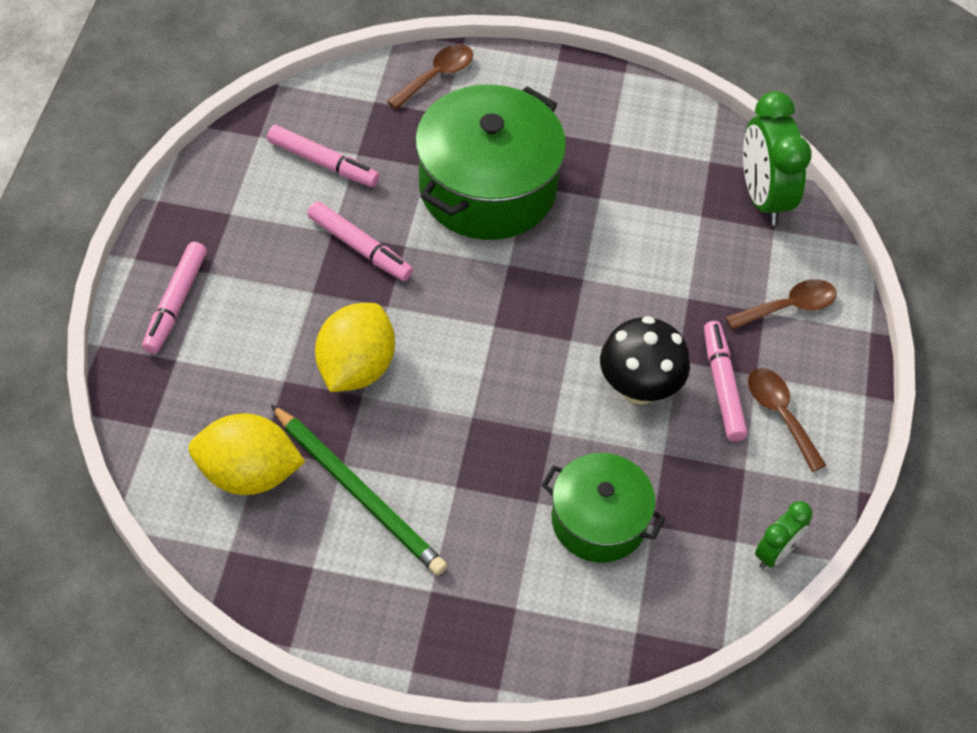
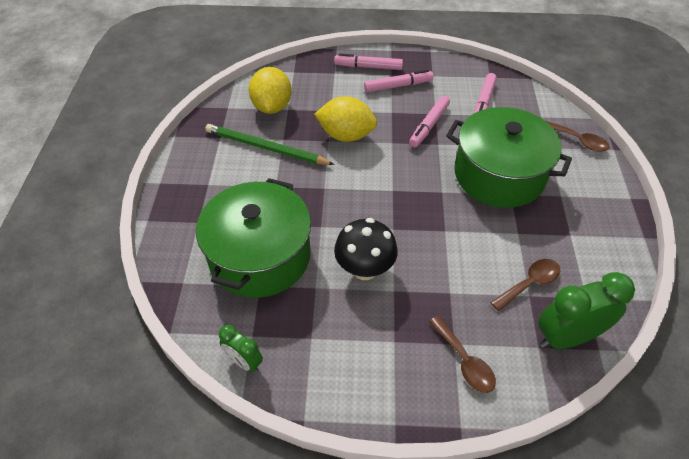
camera: 85 degrees right, 5 degrees down
green pencil [271,405,447,575] -> green pencil turned 75 degrees clockwise [205,124,335,165]
green pot [541,453,666,562] -> green pot [196,178,311,298], size x1.65
pink marker [704,321,748,441] -> pink marker moved to [364,70,433,92]
brown spoon [748,368,827,472] -> brown spoon moved to [490,259,560,311]

